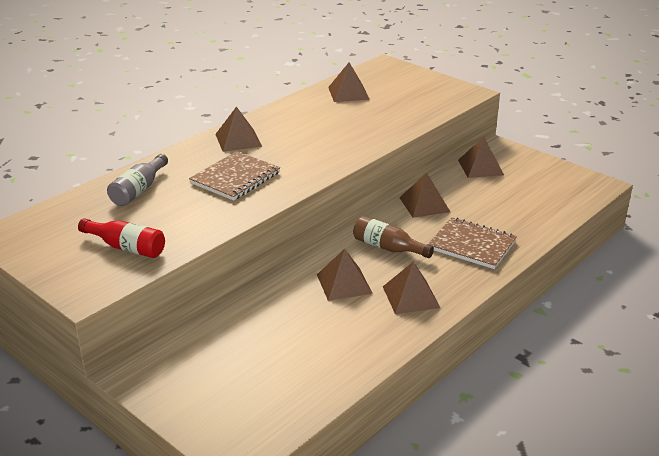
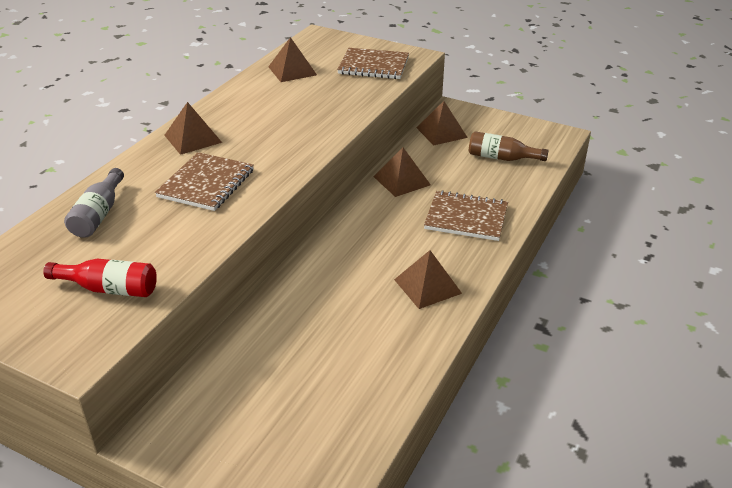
camera: 15 degrees left, 5 degrees up
brown pyramid [317,249,373,301] -> none
brown bottle [353,216,434,258] -> brown bottle moved to [469,131,549,161]
none -> brown notebook [337,48,409,79]

